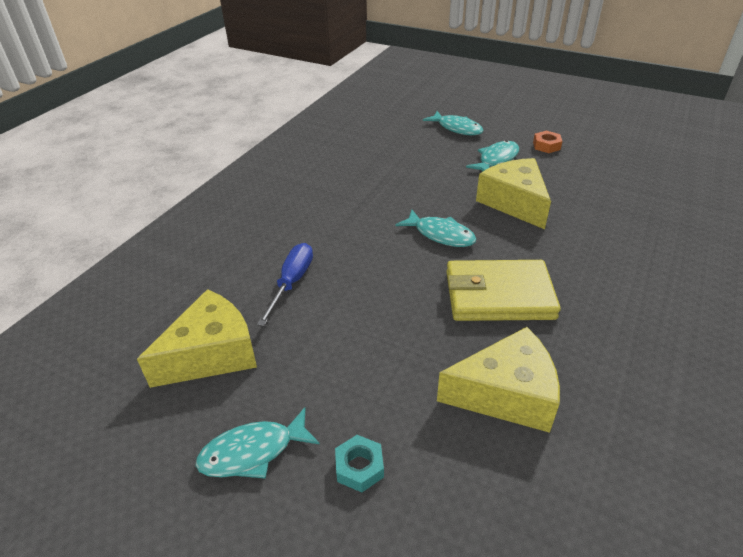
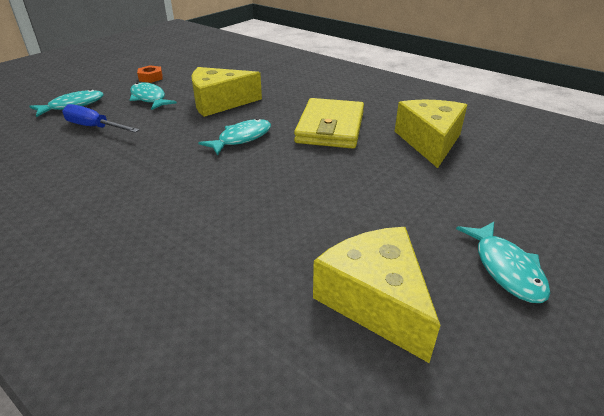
camera: 80 degrees left, 5 degrees down
blue screwdriver [257,243,313,326] -> blue screwdriver moved to [62,104,140,133]
turquoise nut [335,435,384,492] -> none

